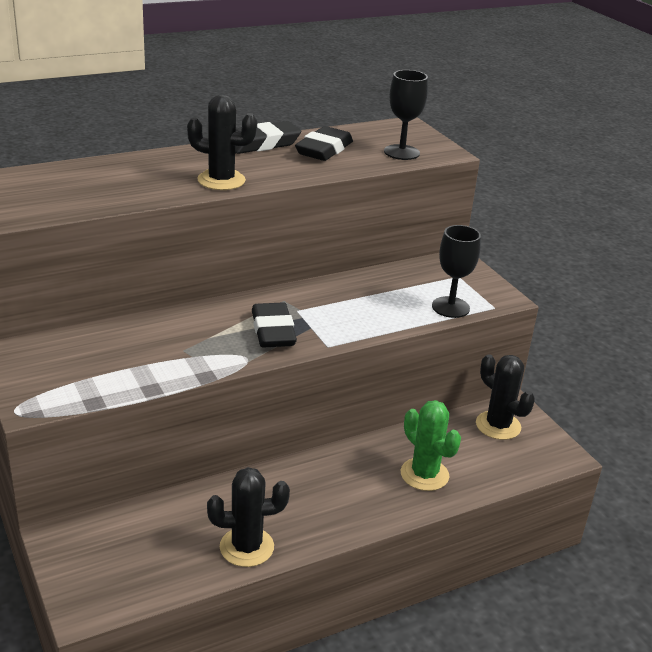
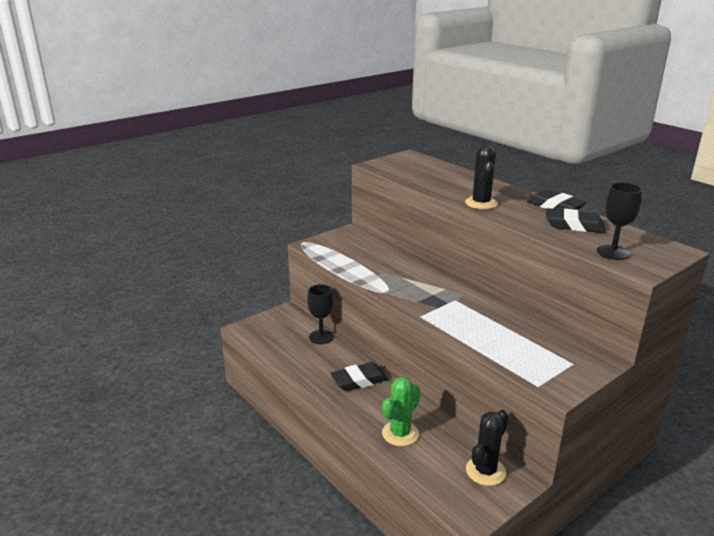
camera: 80 degrees right, 5 degrees down
black cactus [207,467,290,567] -> none
black eraser [252,302,297,347] -> black eraser moved to [330,362,388,391]
black goblet [432,225,481,318] -> black goblet moved to [307,284,334,344]

